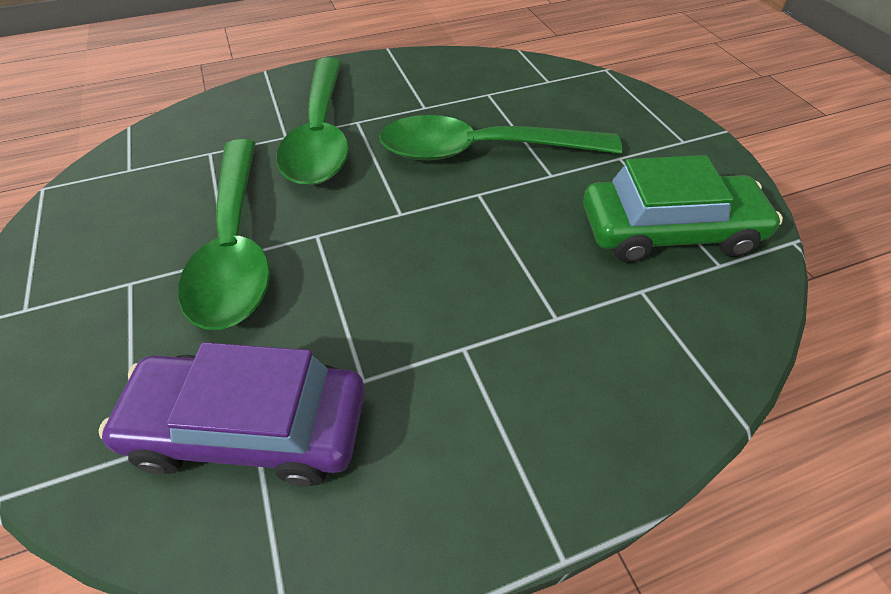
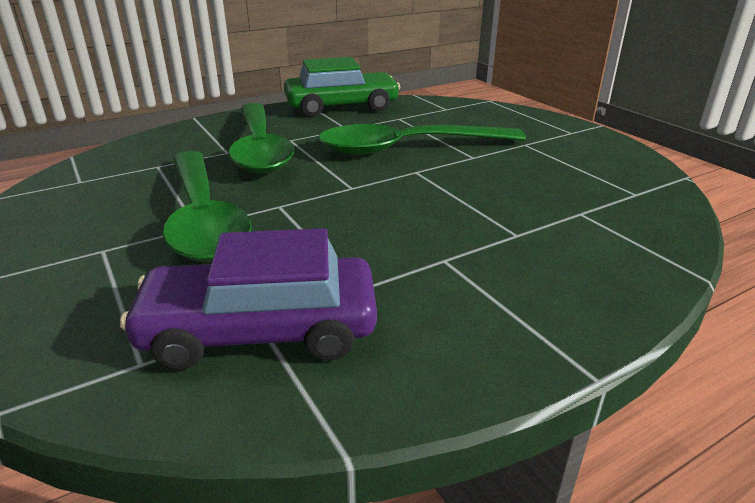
camera: 10 degrees left, 20 degrees down
green car [583,155,783,263] -> green car moved to [284,57,400,117]

